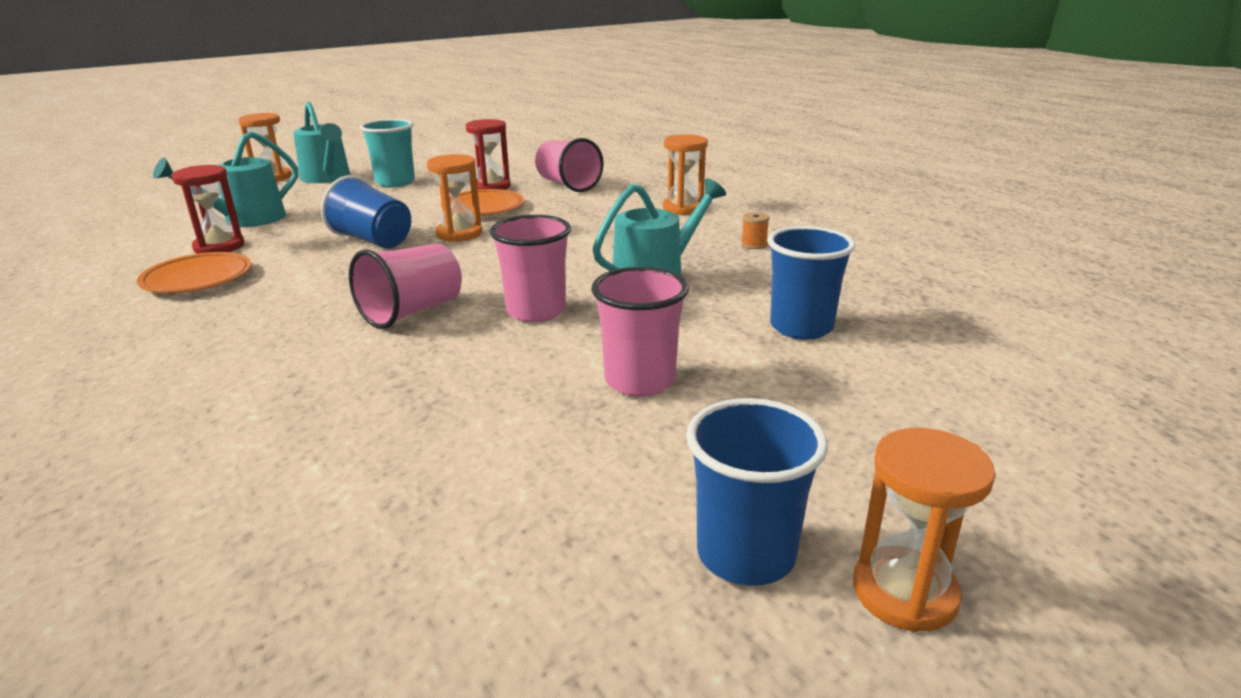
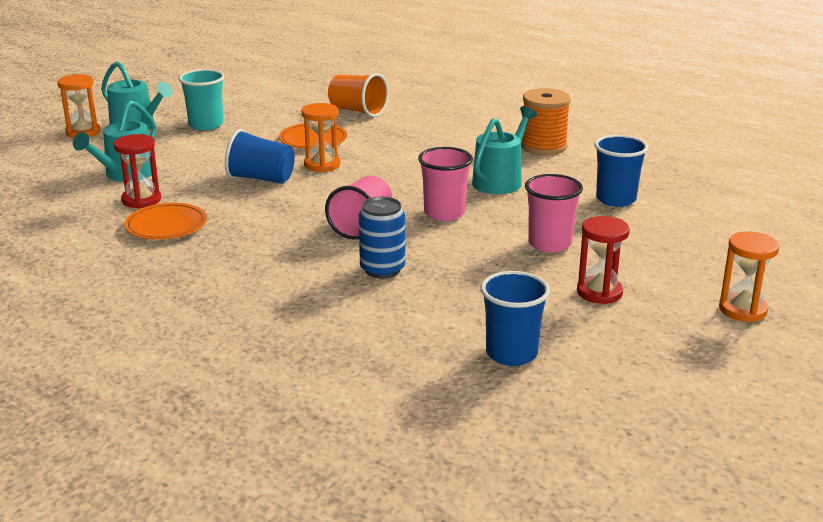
camera: 20 degrees left, 0 degrees up
red hourglass [466,119,511,190] -> red hourglass moved to [577,216,630,304]
pink cup [535,138,604,192] -> orange cup [328,73,389,117]
orange hourglass [663,134,708,215] -> none
blue cup [686,398,828,586] -> blue cup moved to [481,271,550,366]
orange spool [741,212,769,249] -> orange spool [521,88,571,155], size x2.46
none -> blue can [359,197,405,279]

